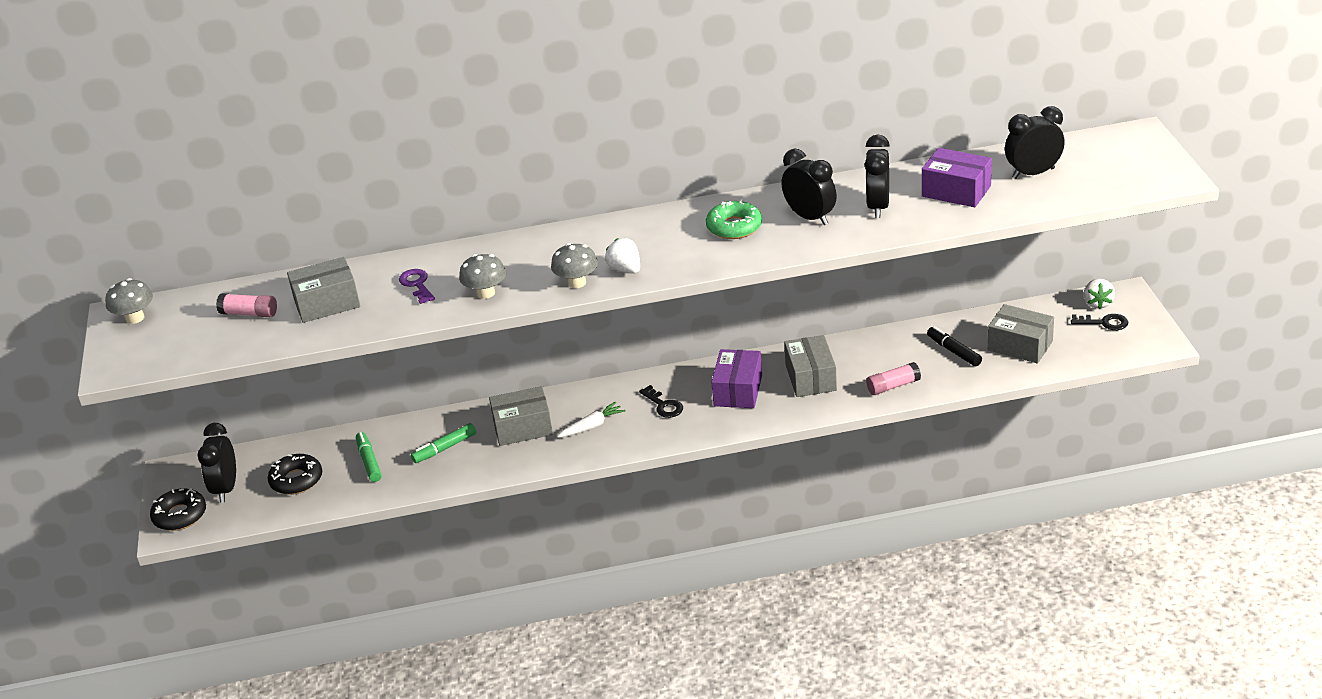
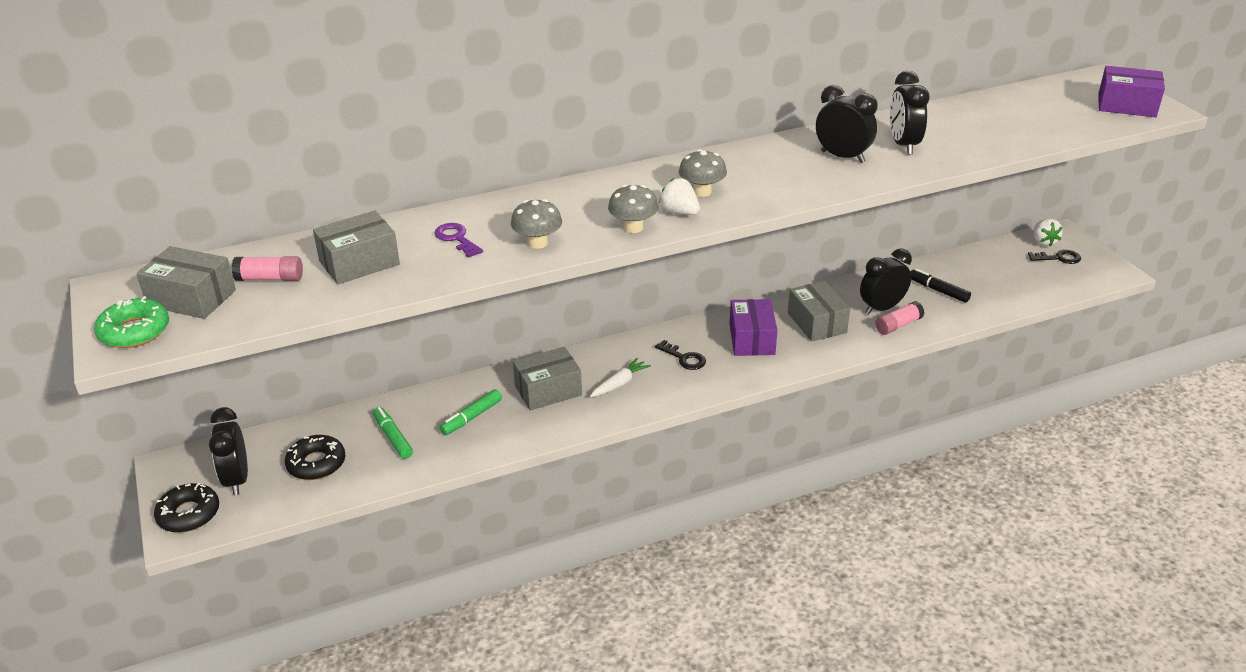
camera: 15 degrees left, 0 degrees up
grey mushroom [105,278,153,324] -> grey mushroom moved to [679,149,727,197]
green donut [706,199,762,239] -> green donut moved to [94,296,169,348]
purple box [922,148,992,207] -> purple box moved to [1098,66,1165,117]
grey box [988,304,1054,363] -> grey box moved to [136,246,236,319]
black clock [1005,106,1065,179] -> black clock moved to [860,248,912,315]

